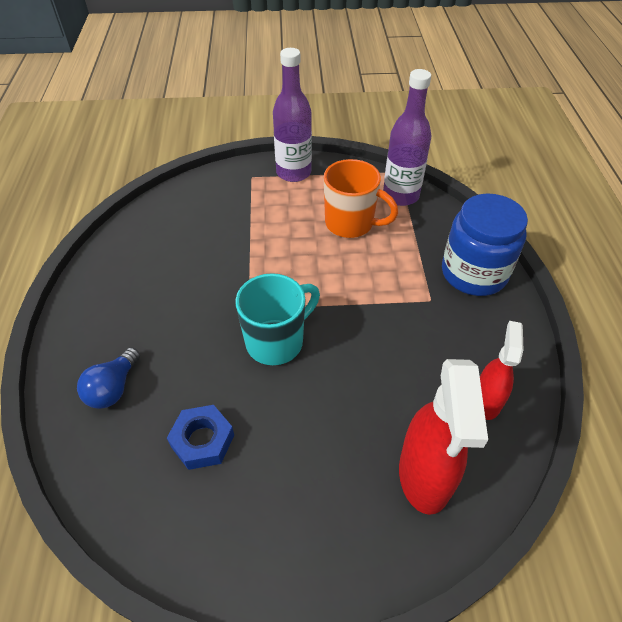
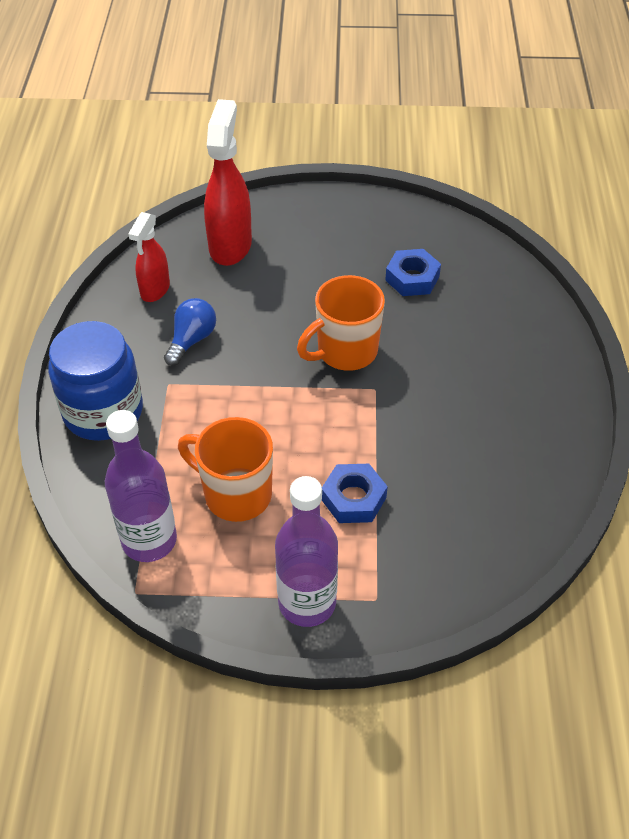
camera: 175 degrees left, 0 degrees up
blue light bulb [77,347,140,409] -> blue light bulb moved to [164,298,216,366]
turquoise mug [235,273,320,365] -> orange mug [297,275,385,371]
none -> blue nut [322,464,388,523]

